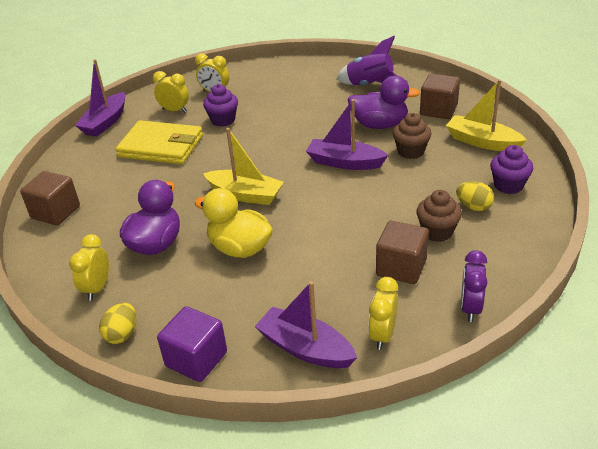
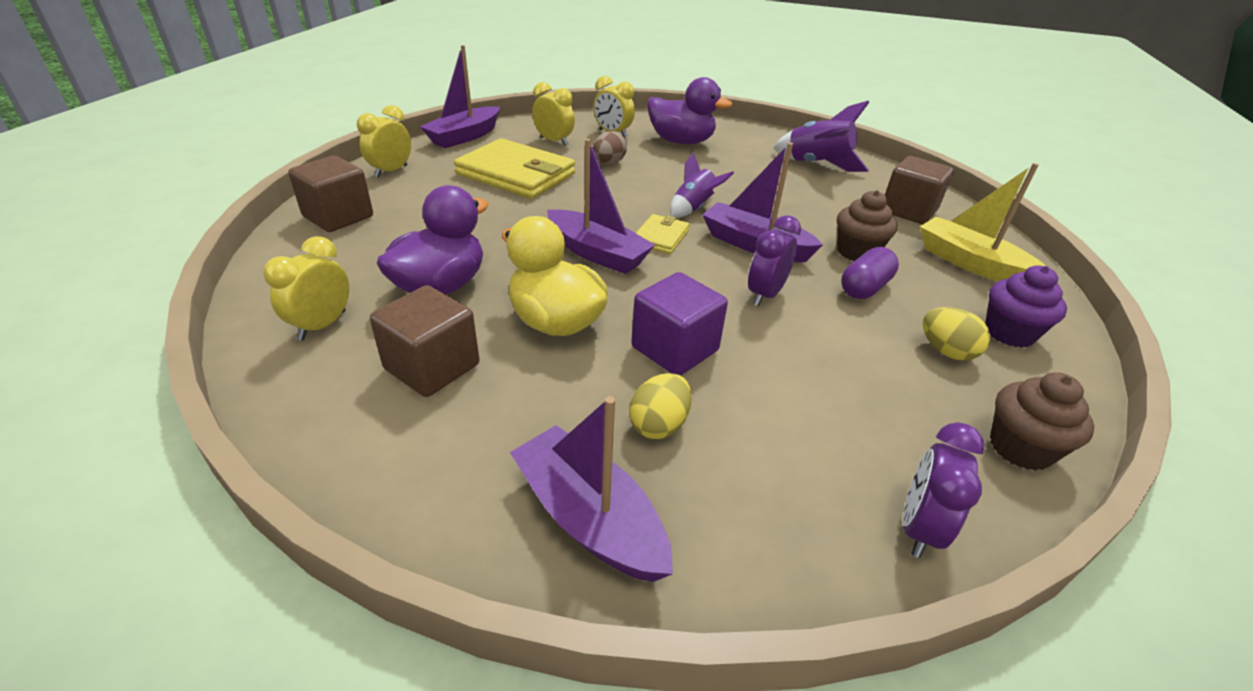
camera: 10 degrees right, 0 degrees up
yellow egg [99,303,137,344] -> yellow egg moved to [629,373,692,439]
purple cube [157,306,227,382] -> purple cube moved to [631,272,728,376]
purple cupcake [203,84,238,127] -> brown egg [593,131,627,164]
yellow boat [203,128,284,205] -> purple boat [547,139,655,274]
purple duck [348,76,420,129] -> purple duck moved to [647,77,732,144]
yellow clock [368,277,398,350] -> yellow clock moved to [357,105,411,178]
brown cube [376,221,429,284] -> brown cube moved to [370,285,480,397]
brown cupcake [417,190,462,242] -> brown cupcake moved to [990,372,1094,471]
none -> yellow wallet [636,214,690,254]
none -> purple rocket [670,152,734,218]
none -> purple clock [748,215,801,306]
none -> purple capsule [841,247,899,299]

